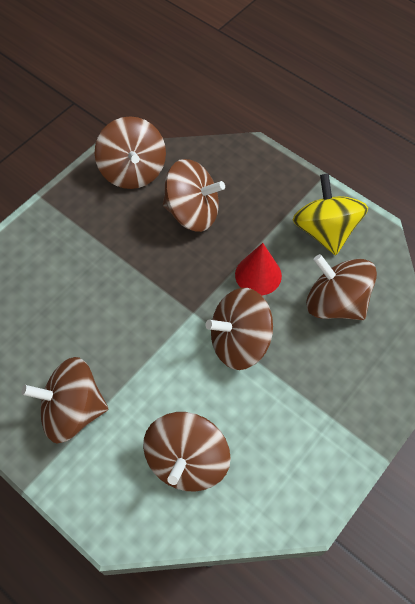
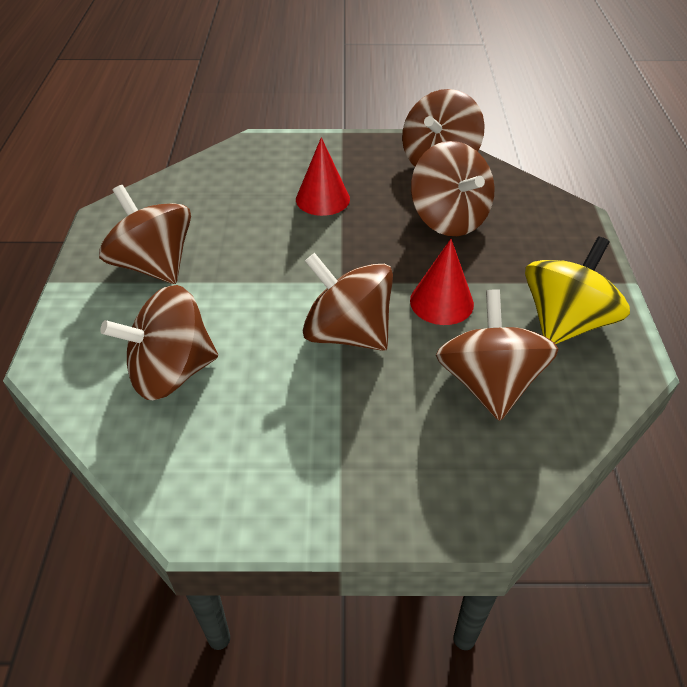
camera: 50 degrees right, 15 degrees down
none -> red cone [296,137,350,216]

